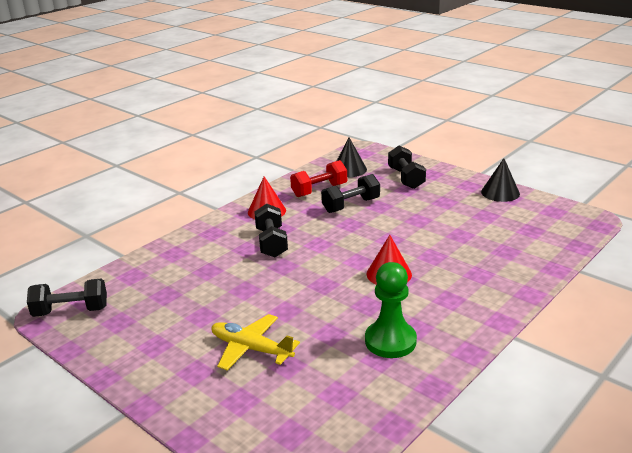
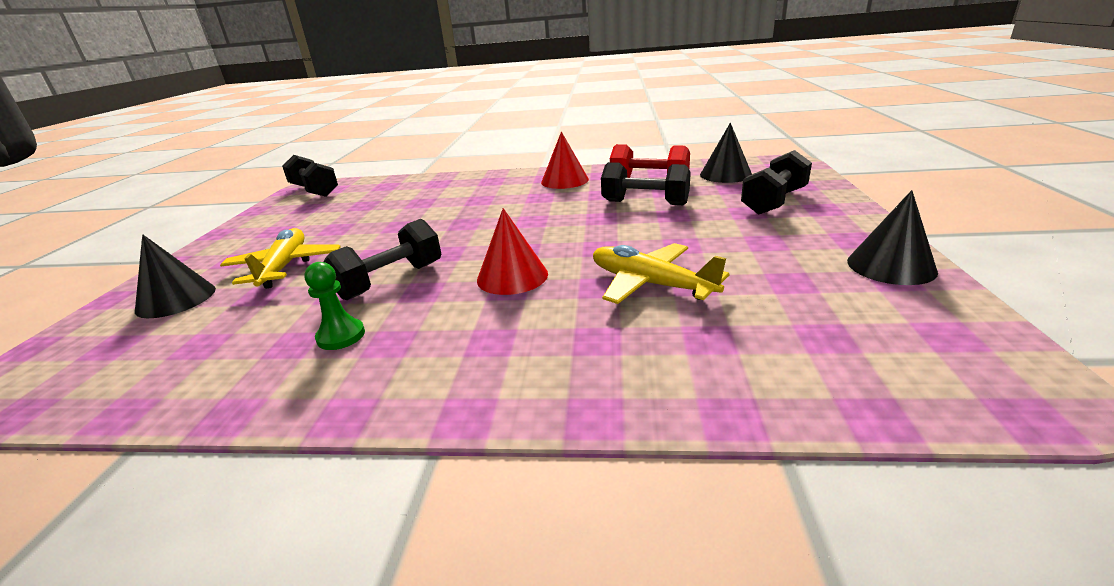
camera: 55 degrees right, 0 degrees up
black dumbbell [254,204,288,258] -> black dumbbell moved to [323,219,441,300]
green pawn [365,262,417,358] -> green pawn [304,262,365,350], size x0.56
none -> black cone [135,235,216,318]
none -> yellow plane [593,243,729,304]

